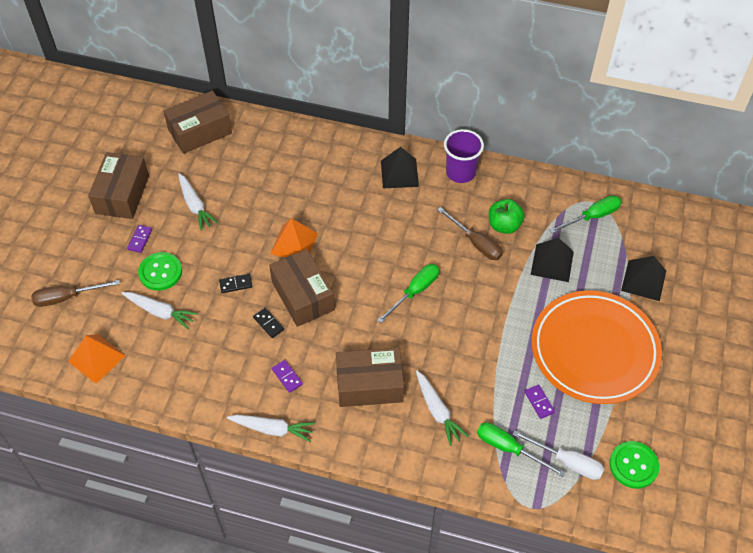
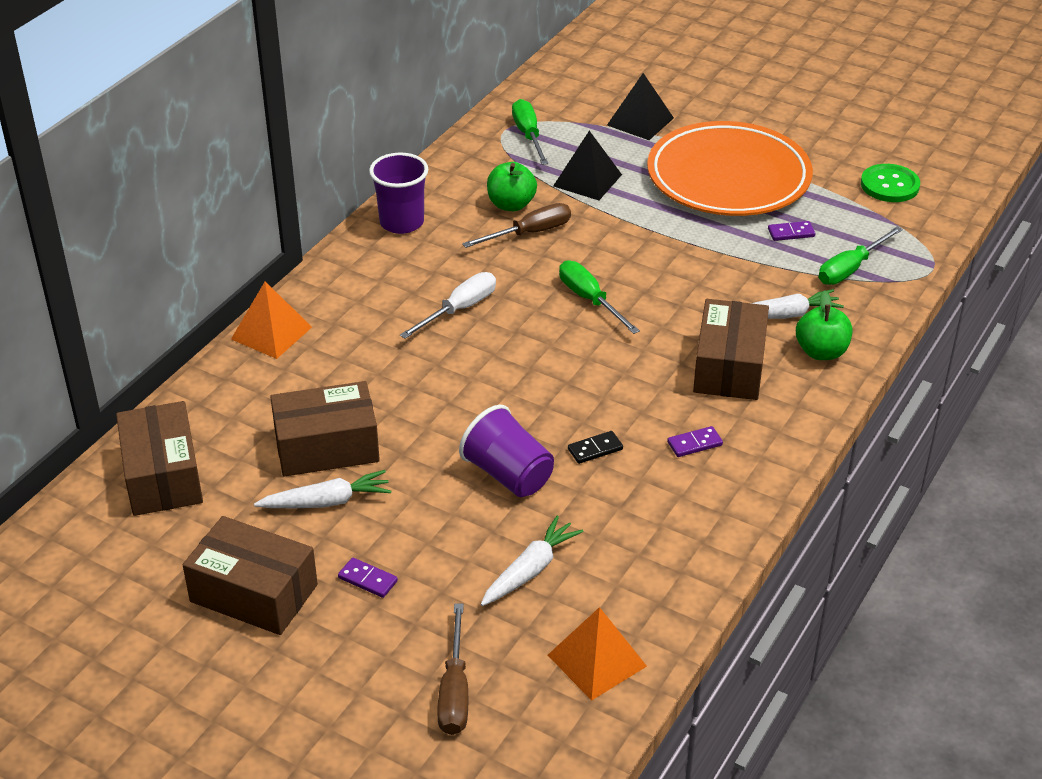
camera: 75 degrees left, 15 degrees down
green button [138,252,182,291] -> none
black domino [219,274,252,293] -> purple cup [459,405,554,497]
white carrot [227,415,315,442] -> none
brown box [269,249,335,327] -> brown box moved to [270,381,380,477]
orange pyramid [270,218,318,258] -> orange pyramid moved to [231,282,312,359]
black pyramid [381,147,419,188] -> none
white screwdriver [512,430,604,480] -> white screwdriver moved to [400,272,496,339]
none -> green apple [796,290,852,360]

